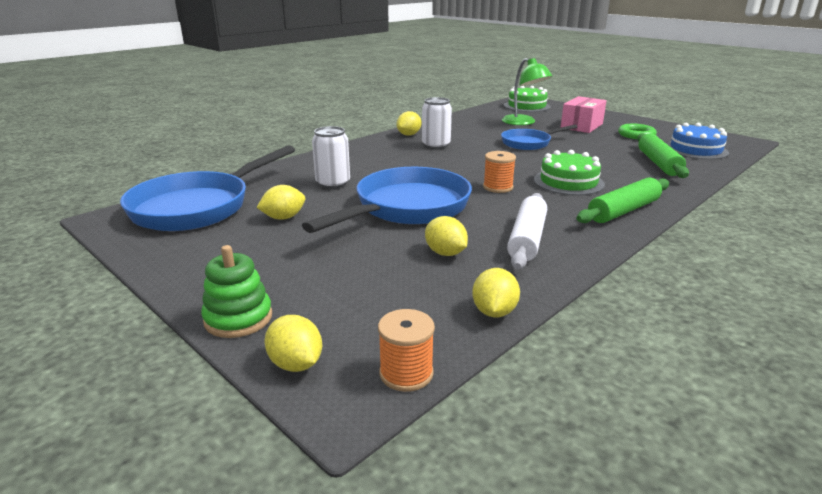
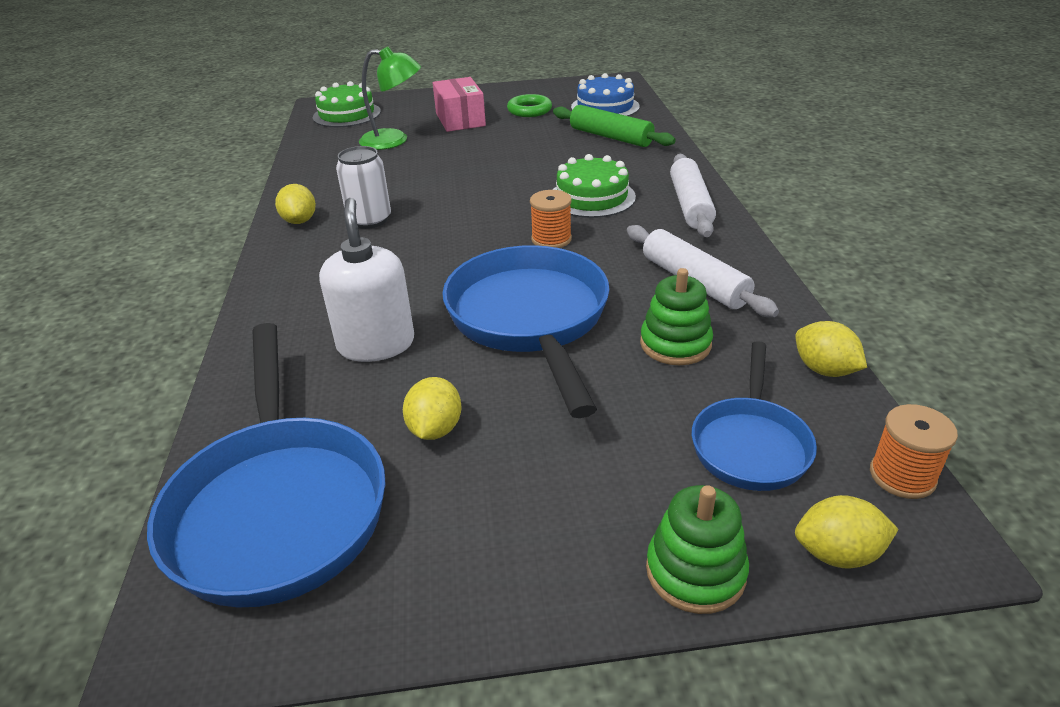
camera: 50 degrees left, 10 degrees up
white can [312,126,350,189] -> white soap dispenser [319,198,414,362]
yellow lemon [425,216,468,256] -> green stacking toy [640,268,713,365]
blue pan [501,125,577,150] -> blue pan moved to [692,341,817,491]
green rolling pin [576,177,669,223] -> white rolling pin [670,154,716,237]

